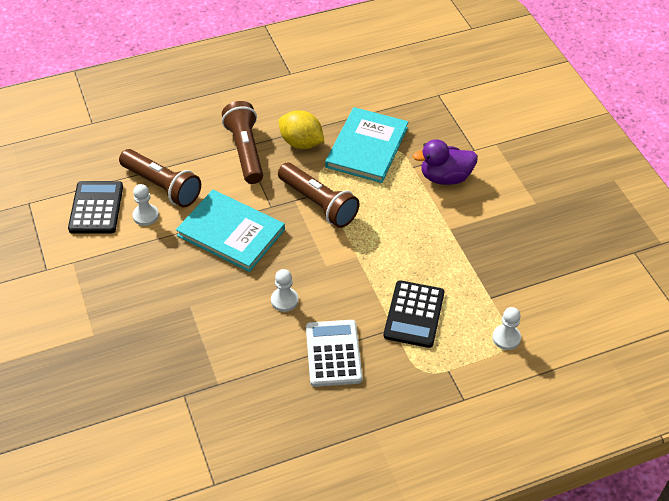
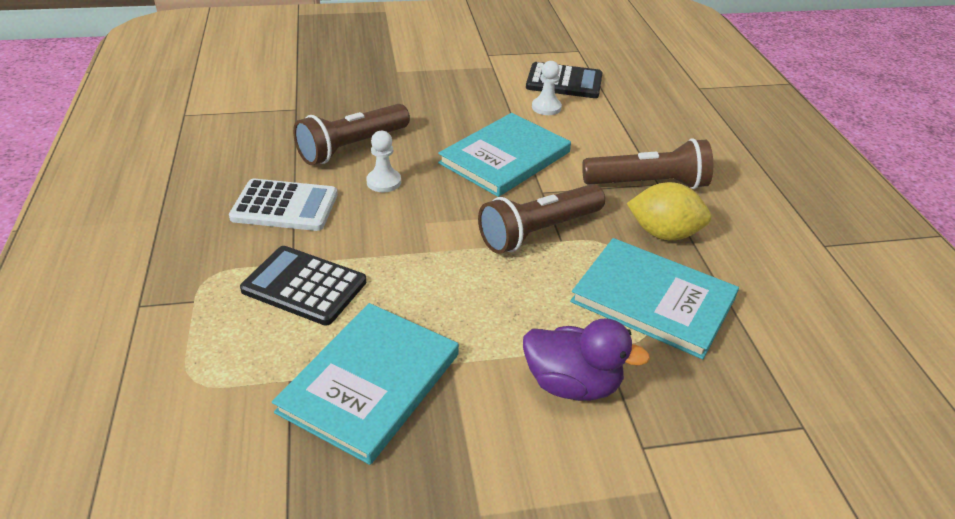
camera: 100 degrees right, 10 degrees down
brown flashlight [119,149,201,207] -> brown flashlight moved to [293,104,410,165]
yellow lemon [279,110,324,149] -> yellow lemon turned 60 degrees clockwise [627,182,711,240]
purple duck [412,139,478,185] -> purple duck turned 105 degrees clockwise [523,318,650,401]
white pawn [492,307,521,350] -> none
none -> turquoise book [272,303,459,465]

